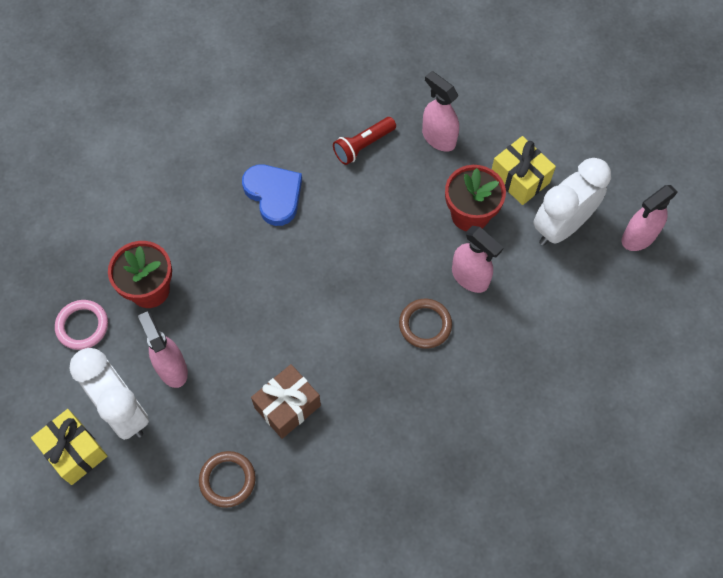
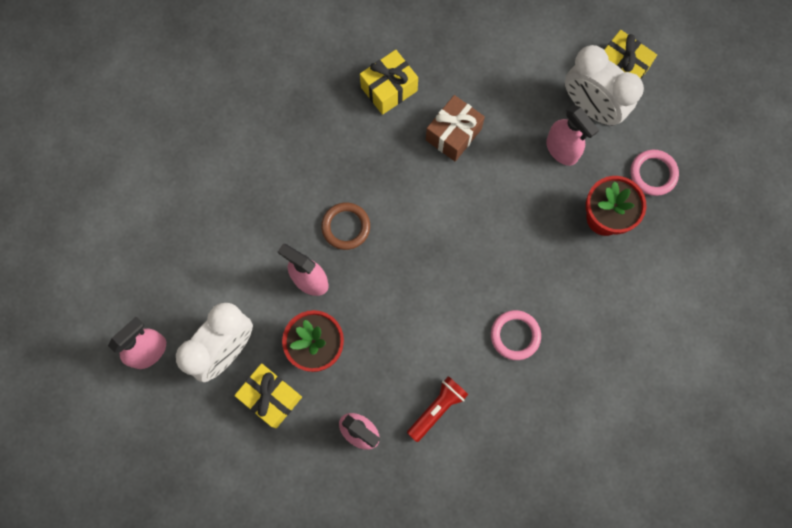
camera: 170 degrees right, 10 degrees up
brown ring [199,451,256,508] -> none
blue heart [242,165,302,226] -> pink ring [491,310,541,360]
none -> yellow gift [360,50,418,115]

